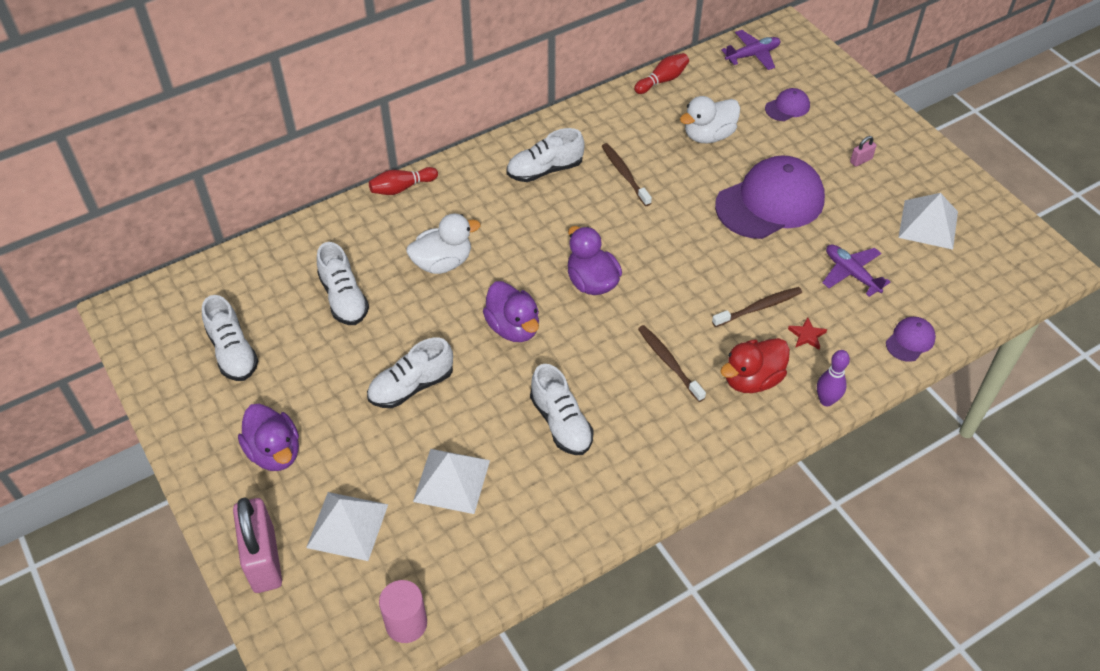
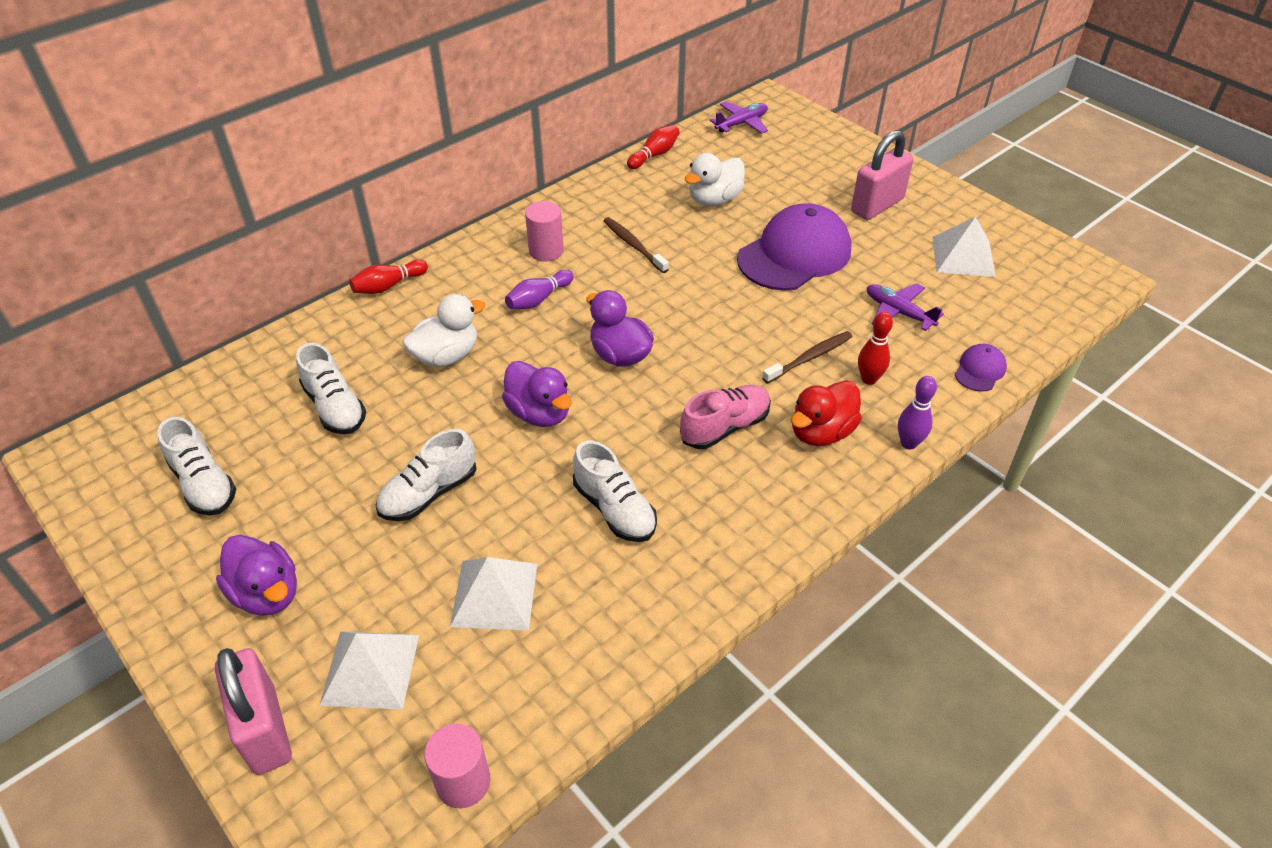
camera: 10 degrees left, 5 degrees down
white shoe [507,128,585,182] -> pink cylinder [525,201,564,261]
brown toothbrush [638,325,706,402] -> pink shoe [680,385,771,449]
purple cap [765,88,810,121] -> none
red star [788,317,827,349] -> red bowling pin [858,312,893,385]
pink padlock [850,136,876,167] -> pink padlock [851,130,913,220], size x2.43
none -> purple bowling pin [505,270,573,309]

